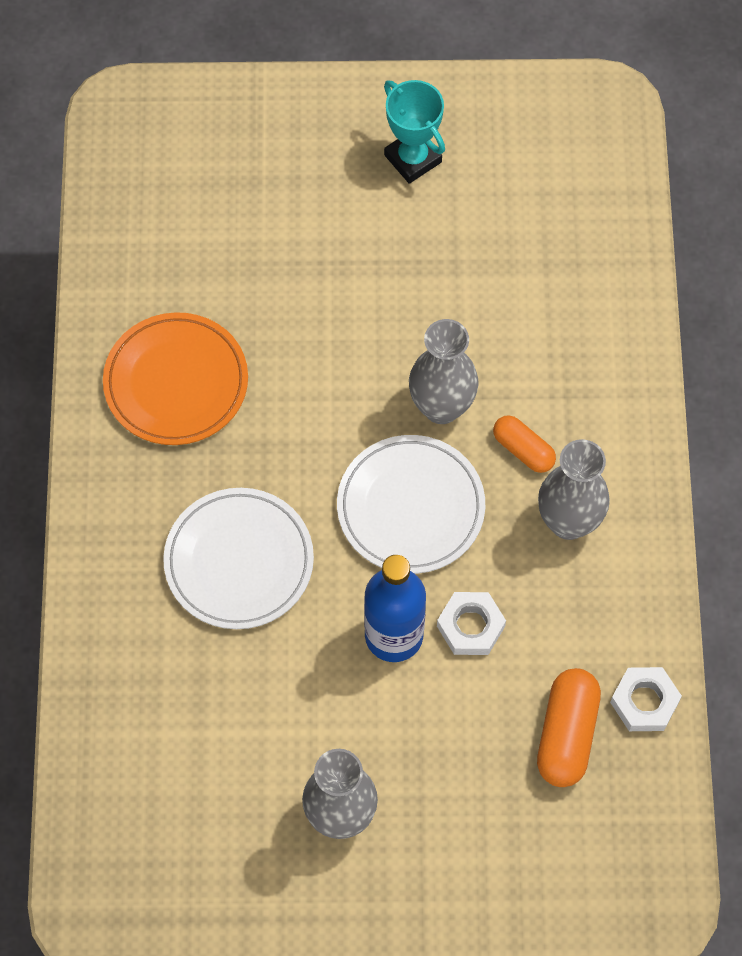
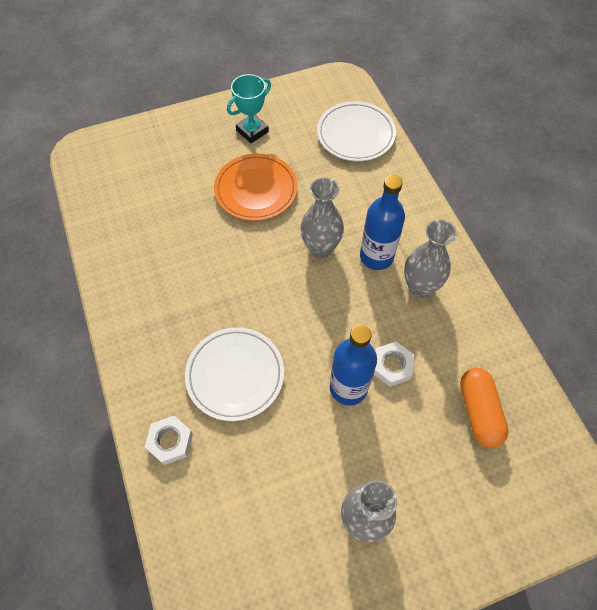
camera: 20 degrees left, 5 degrees down
orange plate [103,312,248,445] -> orange plate moved to [214,154,298,221]
white plate [337,435,485,574] -> white plate moved to [317,101,396,161]
turquoise trophy [384,80,445,184] -> turquoise trophy turned 75 degrees counterclockwise [227,74,271,143]
orange capsule [493,415,556,473] -> blue bottle [360,175,405,270]
white nut [610,667,682,731] -> white nut moved to [145,416,193,465]

